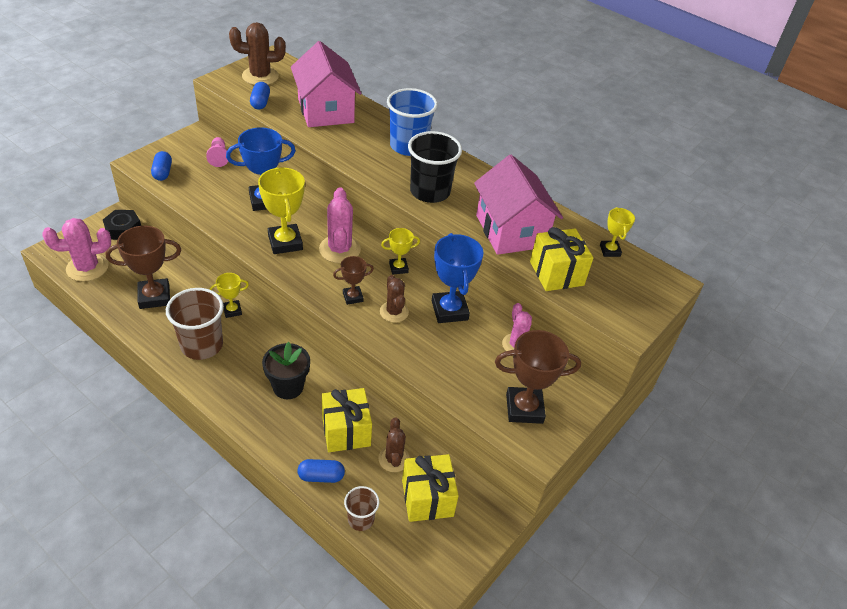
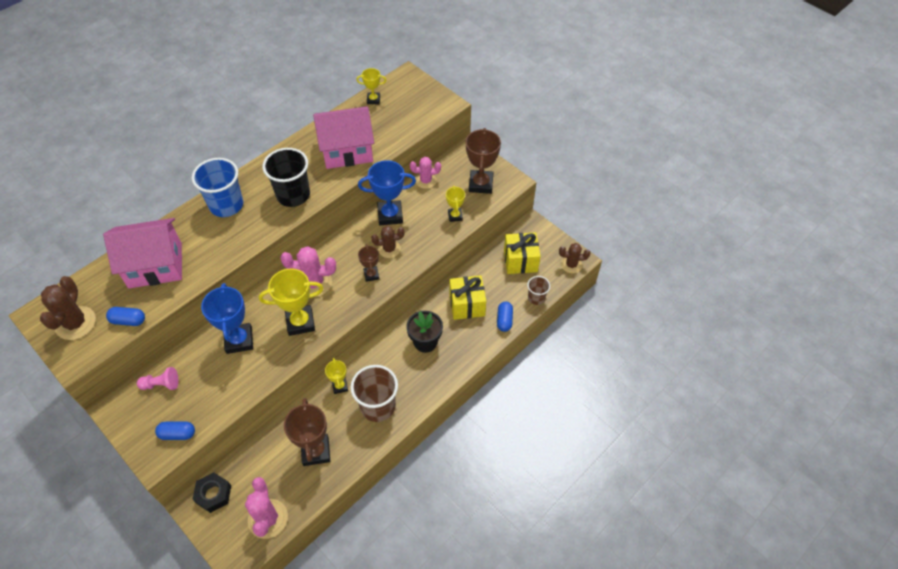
camera: 80 degrees left, 10 degrees up
brown cactus [378,417,410,472] -> brown cactus moved to [559,243,591,273]
yellow trophy [381,228,420,275] -> yellow trophy moved to [446,186,465,222]
yellow gift [530,227,593,291] -> none

